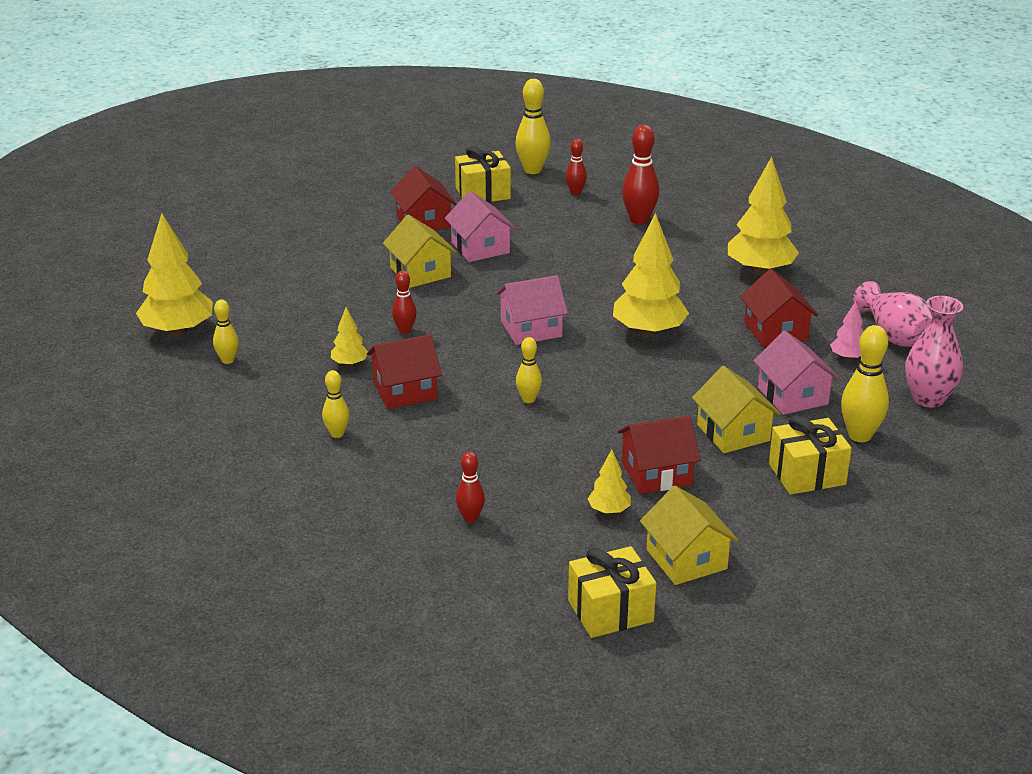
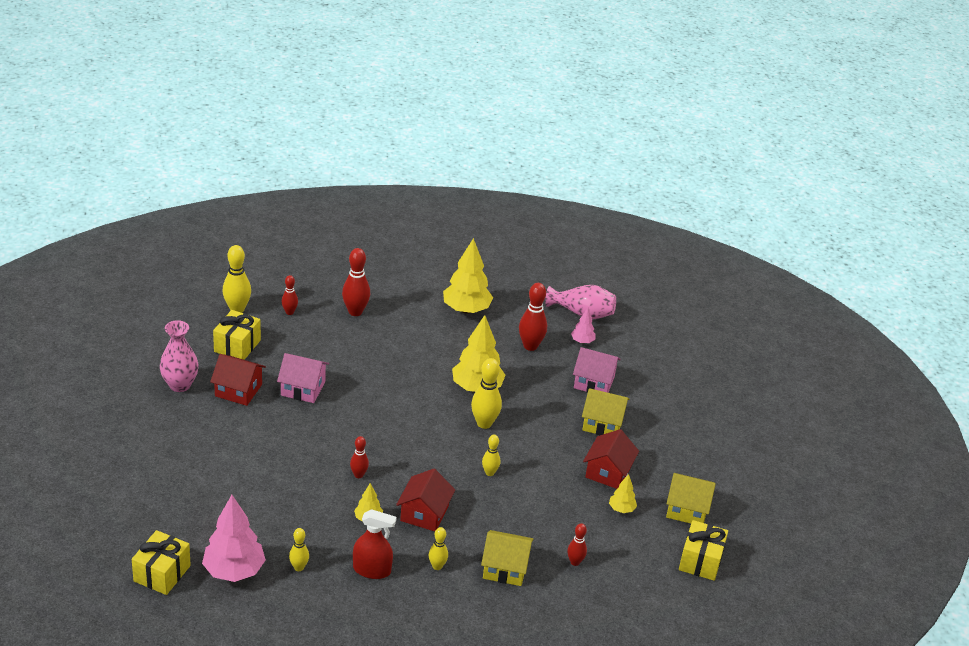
camera: 55 degrees left, 5 degrees up
yellow tree [136,213,213,336] -> pink tree [202,495,266,582]
yellow house [383,215,457,288] -> yellow house moved to [481,530,533,586]
pink house [496,275,568,345] -> none
red house [740,269,818,347] -> red bowling pin [519,283,547,351]
yellow gift [769,415,852,495] -> yellow gift moved to [132,530,191,595]
yellow bowling pin [841,325,889,442] -> yellow bowling pin moved to [471,358,502,429]
pink vase [905,296,963,408] -> pink vase moved to [160,320,199,392]
none -> red spray bottle [353,509,397,579]

